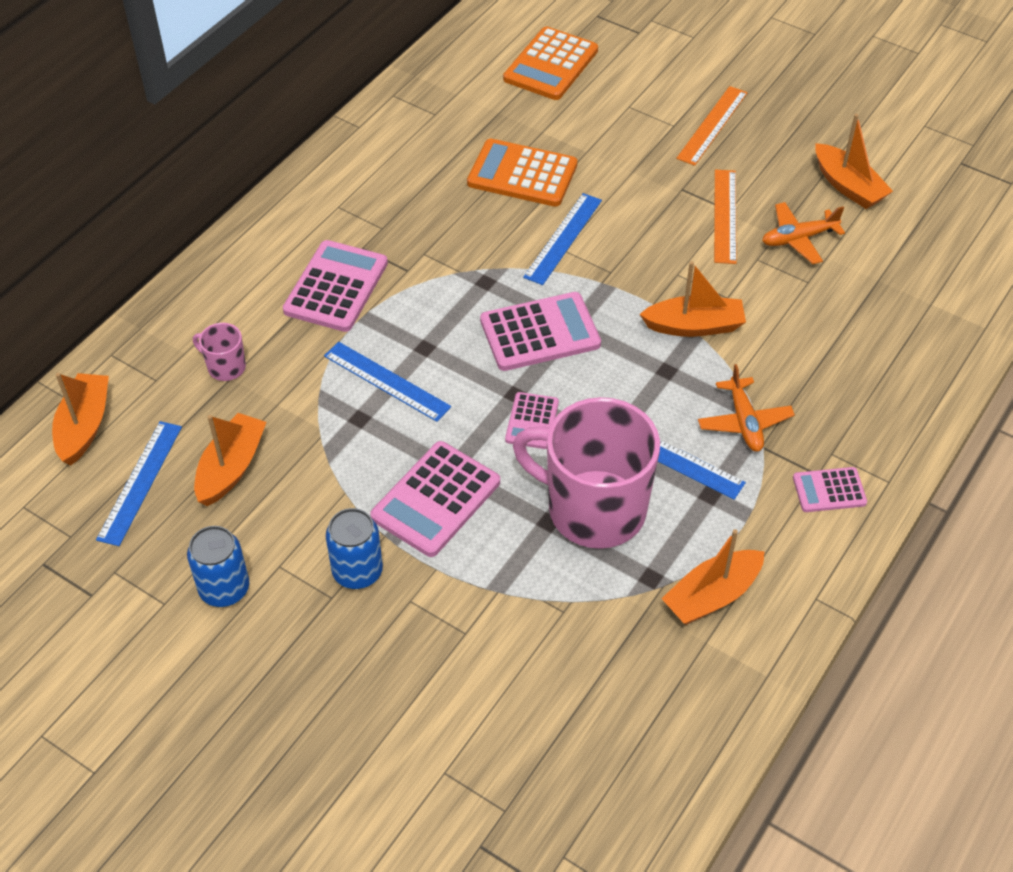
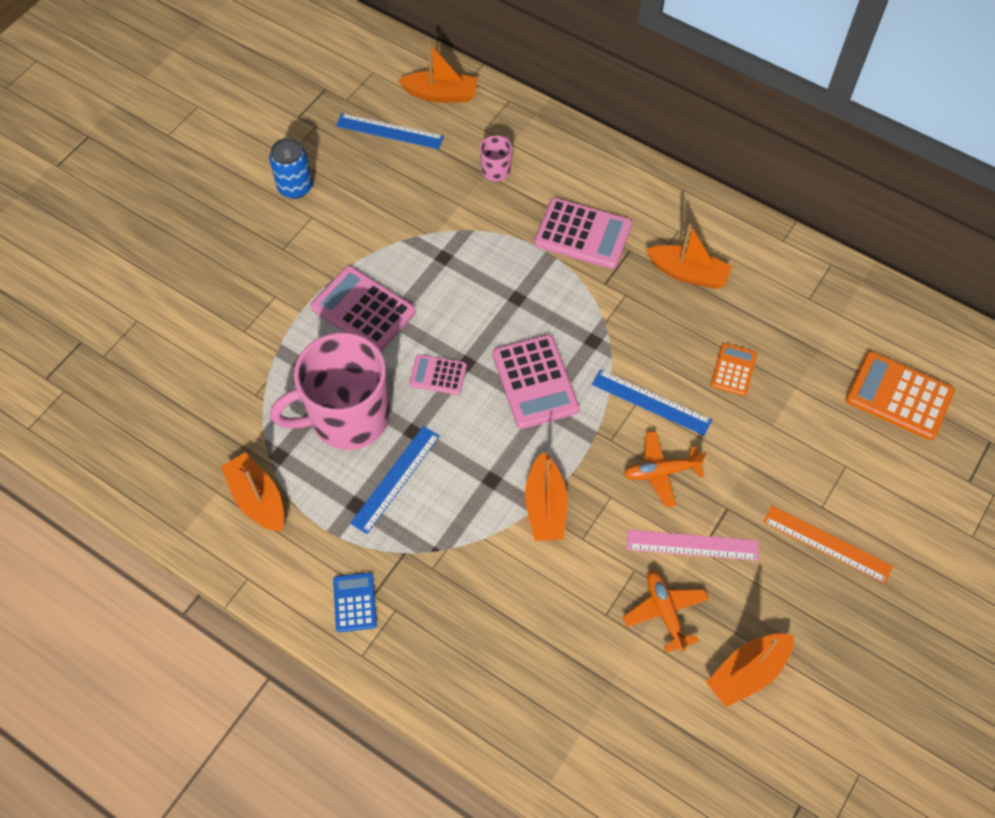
camera: 90 degrees right, 10 degrees up
orange boat [194,413,267,506] -> orange boat moved to [646,224,732,289]
blue ruler [324,342,451,422] -> none
blue can [326,508,383,589] -> none
orange calculator [467,139,577,207] -> orange calculator [711,343,757,396], size x0.57
pink mug [513,397,660,549] -> pink mug turned 135 degrees counterclockwise [270,332,390,450]
orange plane [698,364,795,452] -> orange plane moved to [624,431,706,508]
orange ruler [714,170,737,264] -> pink ruler [627,530,759,561]
pink calculator [793,467,867,512] -> blue calculator [333,572,377,632]

